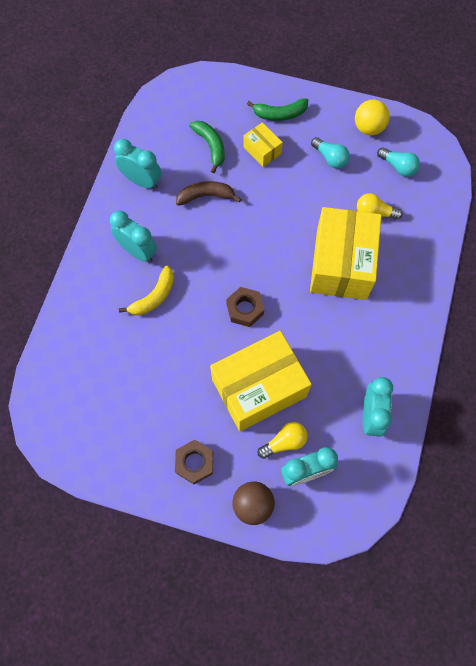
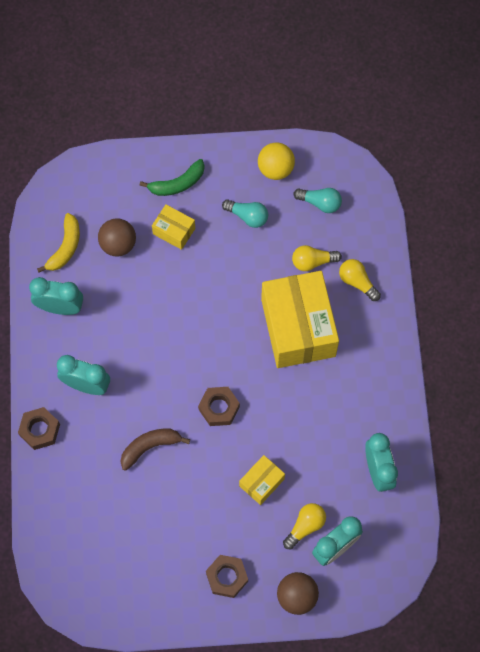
camera: 20 degrees left, 0 degrees up
yellow banana [119,266,174,315] -> yellow banana moved to [37,213,80,273]
brown banana [176,181,241,206] -> brown banana moved to [120,429,190,471]
green banana [189,121,225,173] -> brown ball [98,218,136,256]
yellow box [210,331,312,431] -> yellow box [239,455,285,505], size x0.46
none -> brown nut [18,407,60,450]
none -> yellow light bulb [339,259,381,301]

